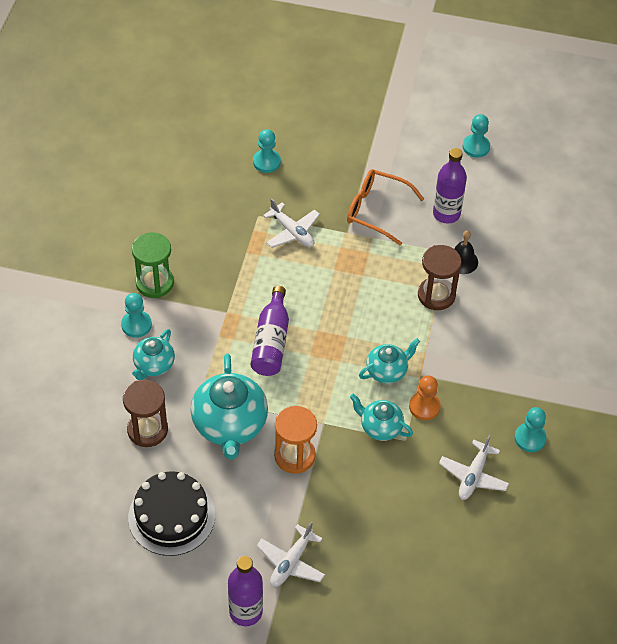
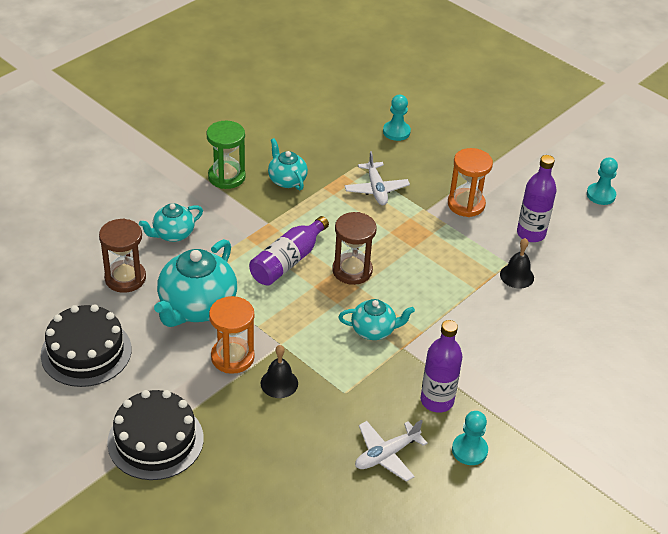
camera: 30 degrees right, 10 degrees down
turquoise pawn [121,293,152,338] -> none
purple bottle [228,556,263,626] -> purple bottle moved to [421,320,462,413]
white plane [257,521,325,587] -> black cake [107,390,204,480]
orange glasses [347,169,424,245] -> orange hourglass [448,148,493,217]
turquoise teapot [350,394,413,441] -> turquoise teapot moved to [268,138,308,190]
orange pawn [409,375,441,420] -> none
brown hourglass [418,245,462,310] -> brown hourglass moved to [332,212,377,285]
none -> black bell [261,345,298,398]

